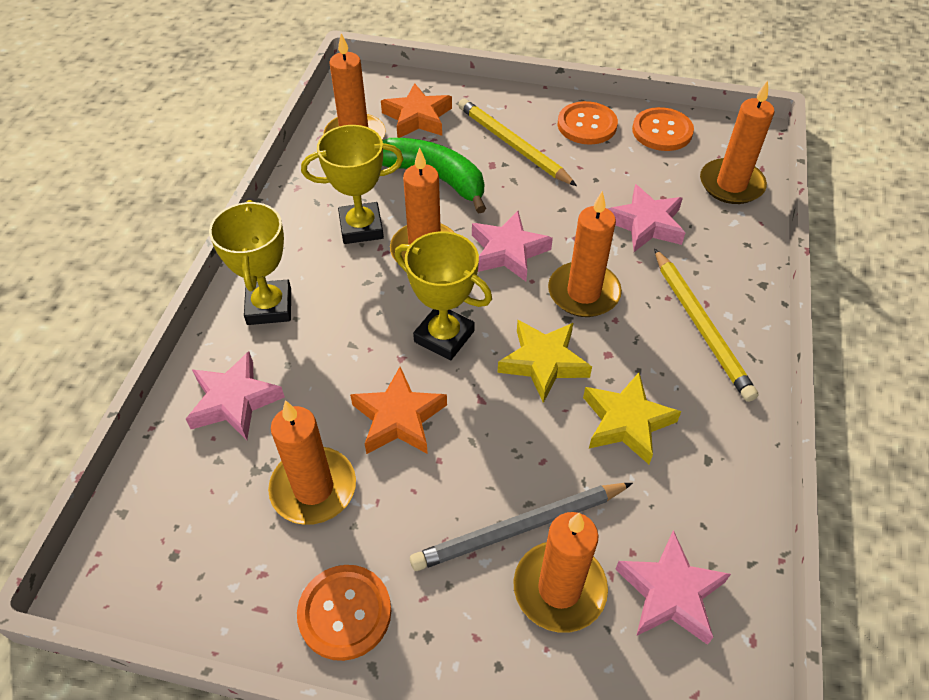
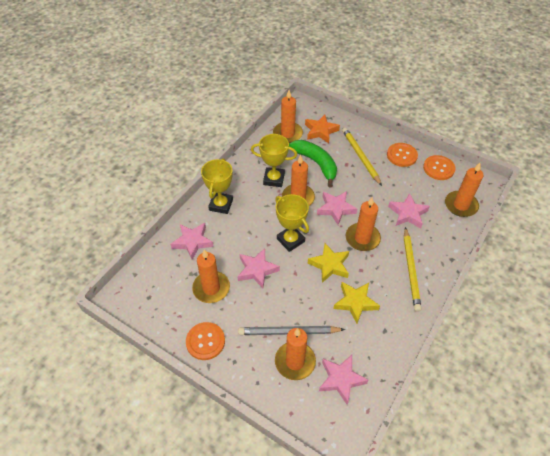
camera: 20 degrees right, 0 degrees up
orange star [350,367,447,454] -> pink star [238,248,280,289]

